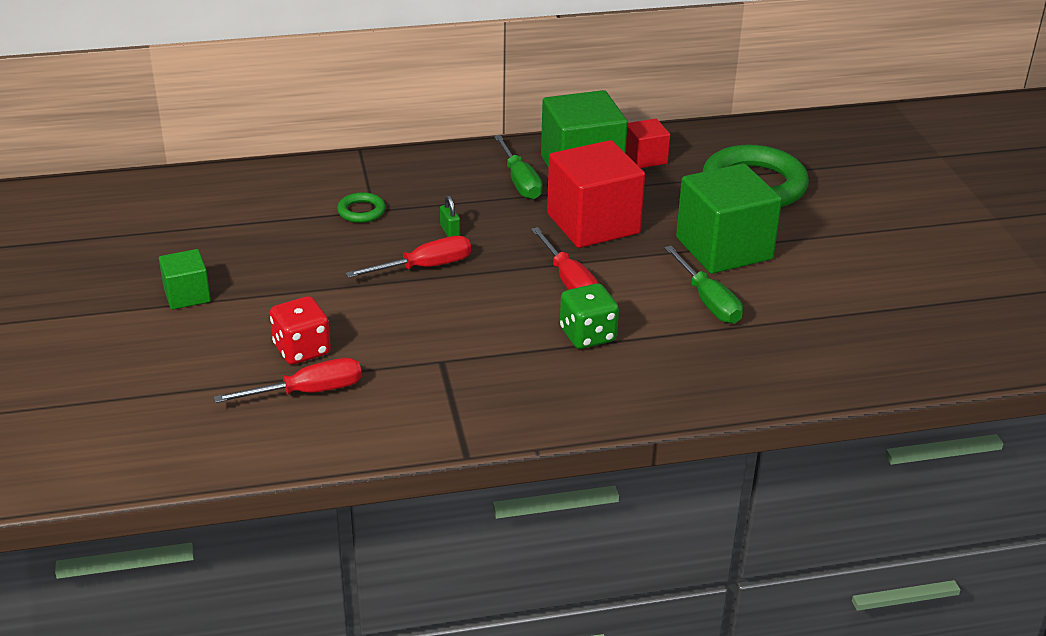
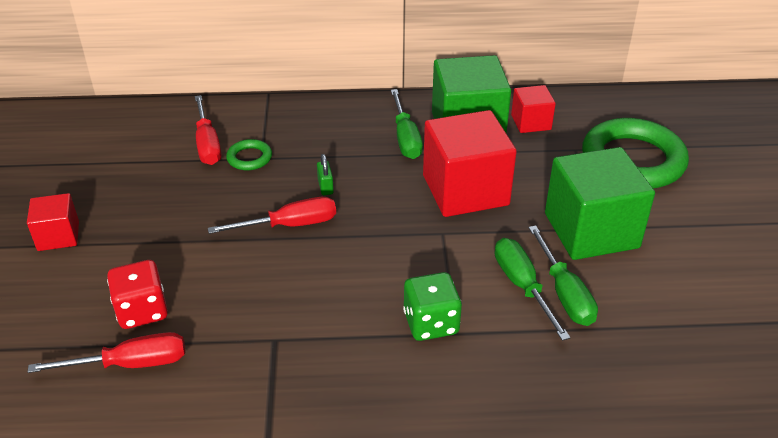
camera: 10 degrees right, 5 degrees up
green cube [159,249,211,310] -> red cube [27,193,79,251]
red screwdriver [531,227,598,290] -> red screwdriver moved to [195,95,221,165]
none -> green screwdriver [495,238,571,341]

